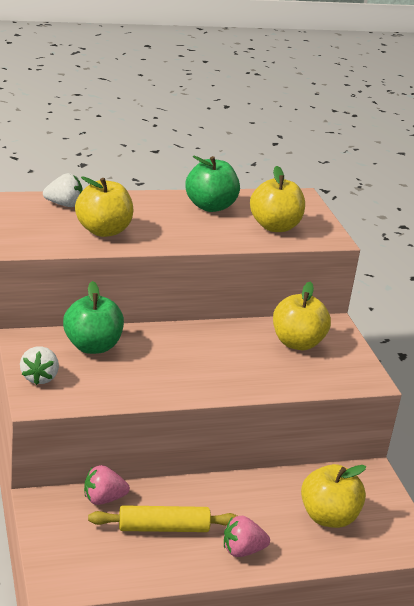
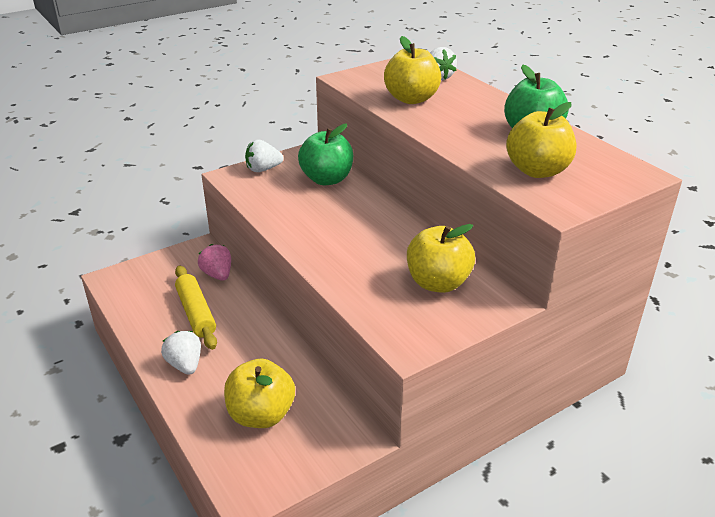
camera: 75 degrees right, 5 degrees up
pink strawberry [224,516,270,557] -> white strawberry [161,331,201,375]

